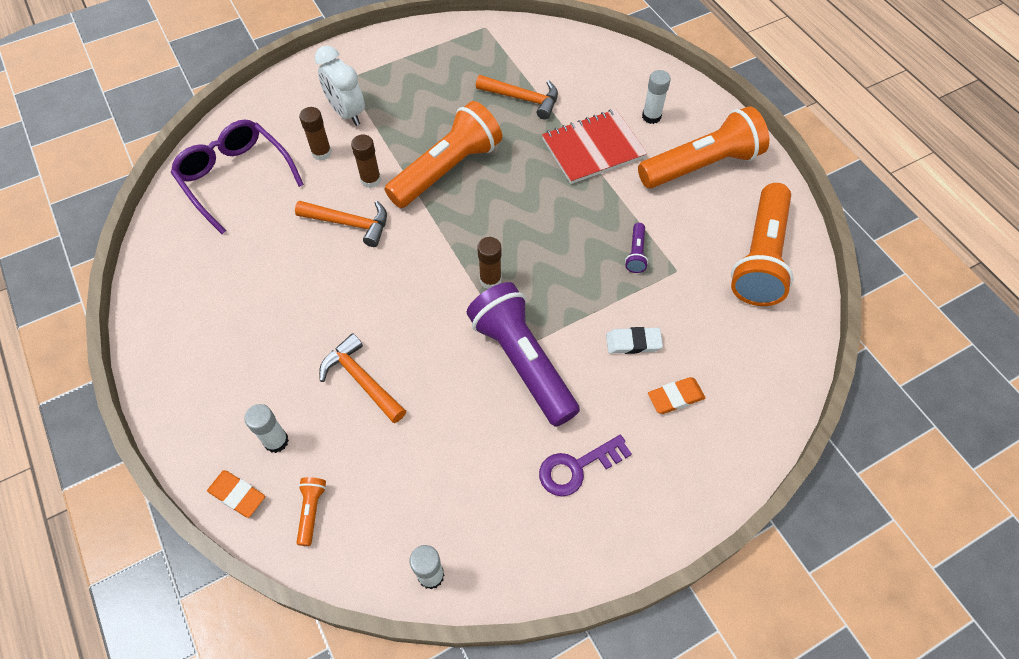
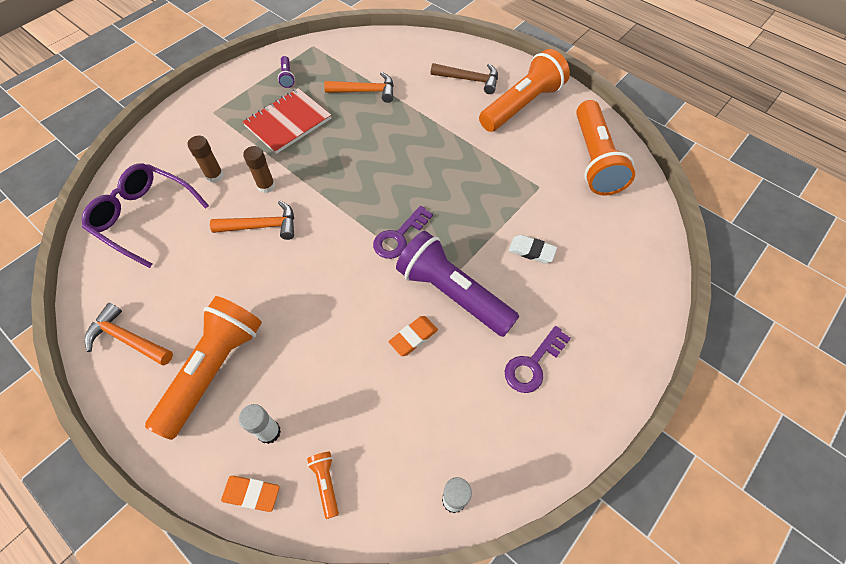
camera: 20 degrees left, 0 degrees up
white clock [315,45,365,126] -> none
orange hammer [319,333,406,423] -> orange hammer moved to [85,303,173,365]
orange flashlight [384,101,502,208] -> orange flashlight moved to [145,296,262,440]
brown glue stick [477,237,502,289] -> purple key [373,206,433,259]
red notebook [542,109,647,184] -> red notebook moved to [243,88,331,154]
white eraser [606,327,663,354] -> white eraser turned 45 degrees clockwise [509,235,557,263]
purple flashlight [625,223,648,273] -> purple flashlight moved to [278,56,295,88]
white glue stick [642,70,671,124] -> brown hammer [431,63,498,94]
orange eraser [648,377,705,414] -> orange eraser moved to [389,316,438,356]

